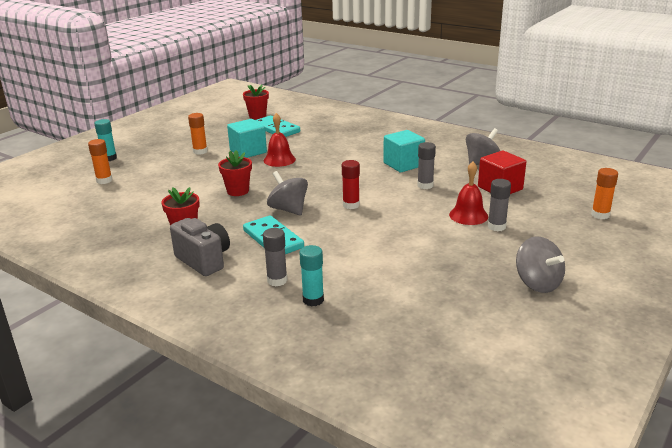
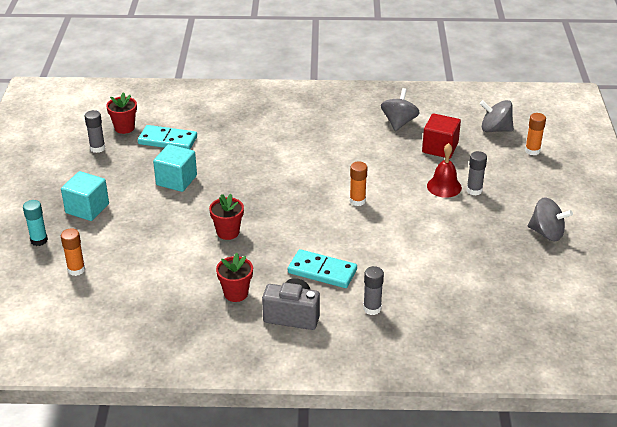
camera: 35 degrees left, 10 degrees up
orange glue stick [188,113,208,155] -> orange glue stick moved to [350,162,367,206]
red bell [264,113,296,167] -> none
grey spinning top [267,171,308,216] -> grey spinning top moved to [480,100,514,132]
turquoise glue stick [300,245,324,307] -> none
red glue stick [342,160,360,209] -> none
turquoise cube [383,130,425,172] -> turquoise cube moved to [61,171,109,221]
grey glue stick [417,142,436,189] -> grey glue stick moved to [85,110,105,153]

